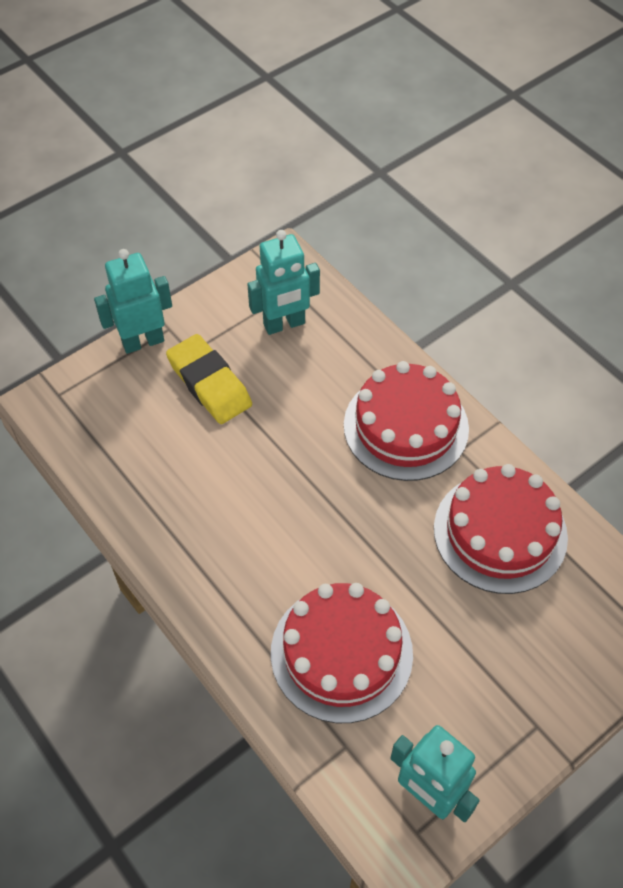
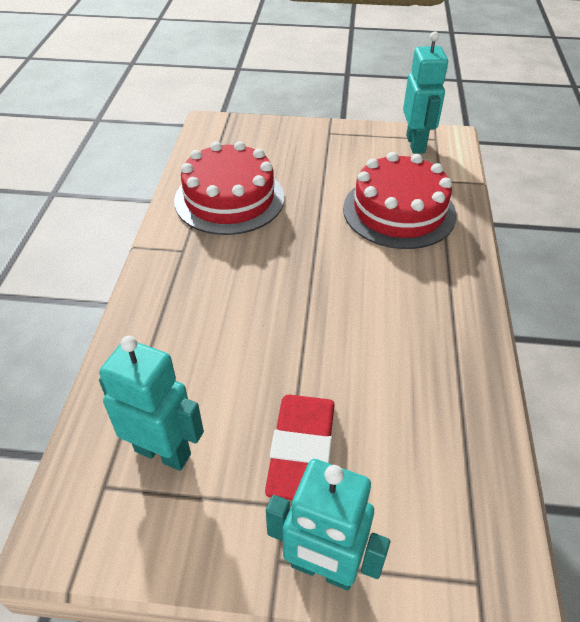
camera: 135 degrees left, 10 degrees down
yellow eraser [166,334,252,424] -> red eraser [265,395,335,500]
red cake [344,361,469,481] -> none

